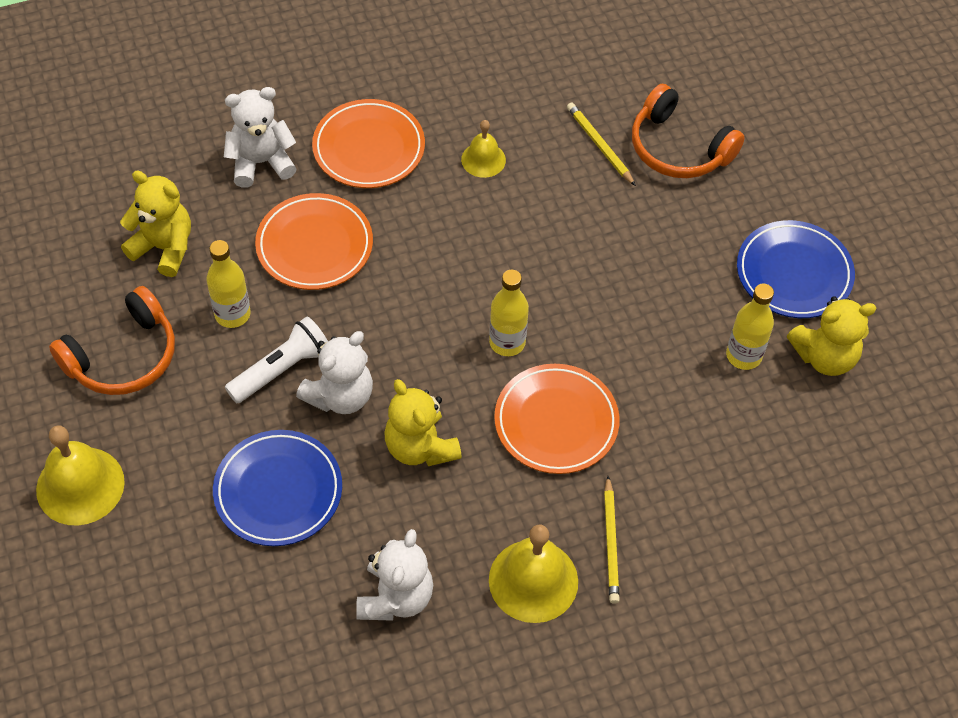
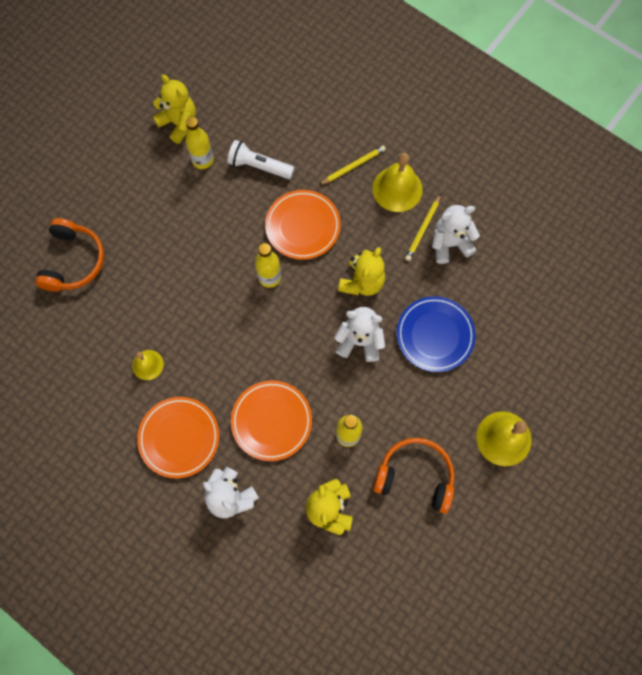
camera: 120 degrees left, 15 degrees up
white flashlight [225,317,328,403] -> white flashlight moved to [227,140,295,179]
yellow pencil [567,102,636,186] -> yellow pencil moved to [405,194,441,261]
blue plate [737,220,855,318] -> none

